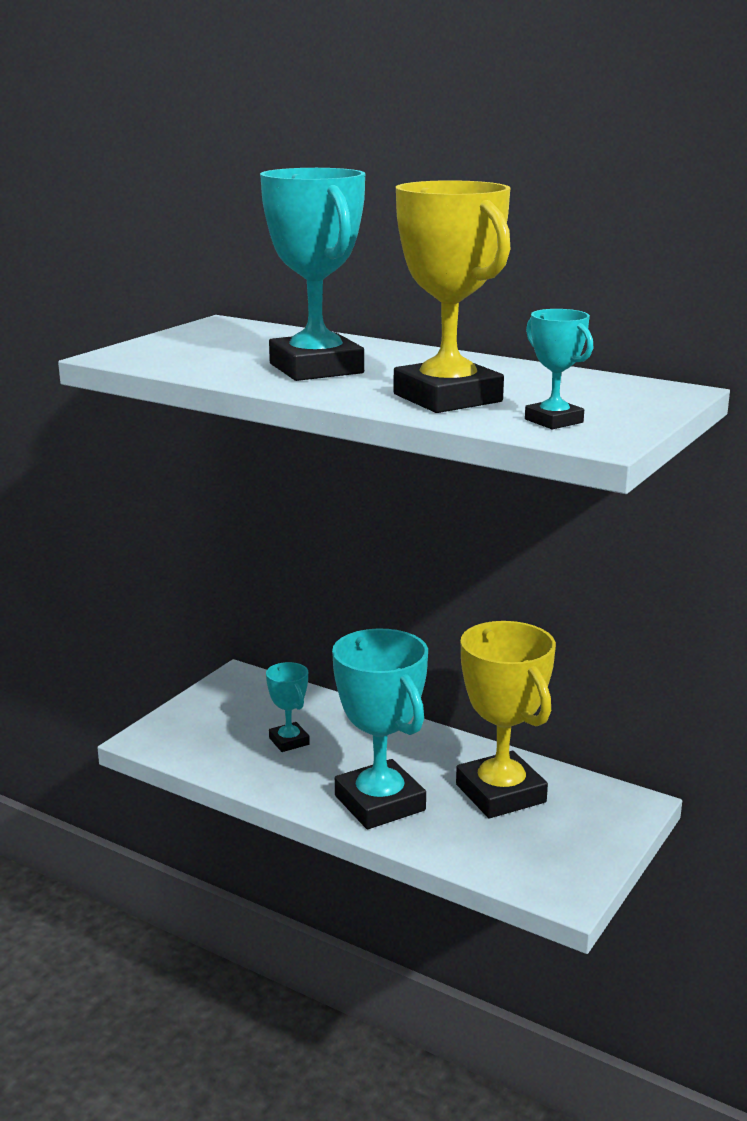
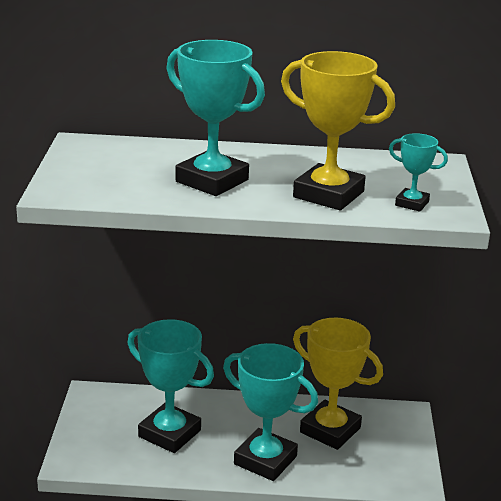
camera: 30 degrees left, 5 degrees up
turquoise trophy [266,662,310,752] -> turquoise trophy [127,319,214,453], size x2.02

